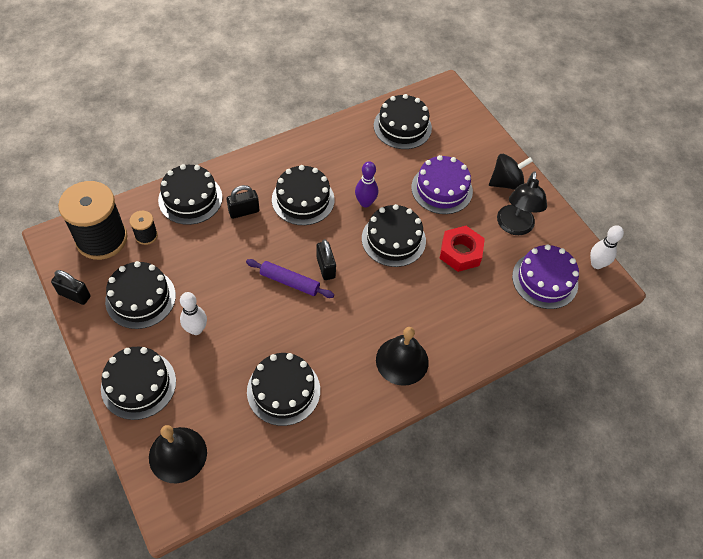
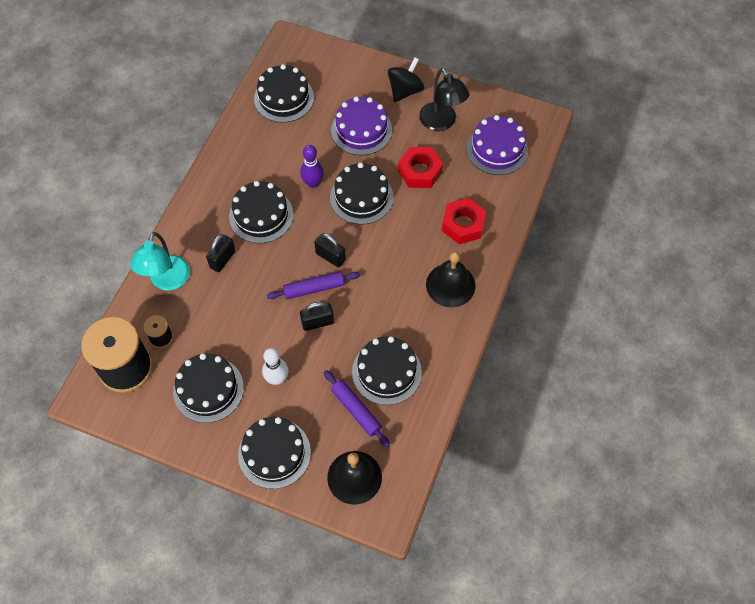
camera: 35 degrees left, 5 degrees up
black padlock [51,270,91,305] -> black padlock moved to [300,302,334,331]
black cake [158,164,222,225] -> turquoise lamp [130,232,190,290]
white bowling pin [590,225,624,269] -> none
none -> purple rolling pin [324,370,390,447]
none -> red nut [442,198,486,244]

